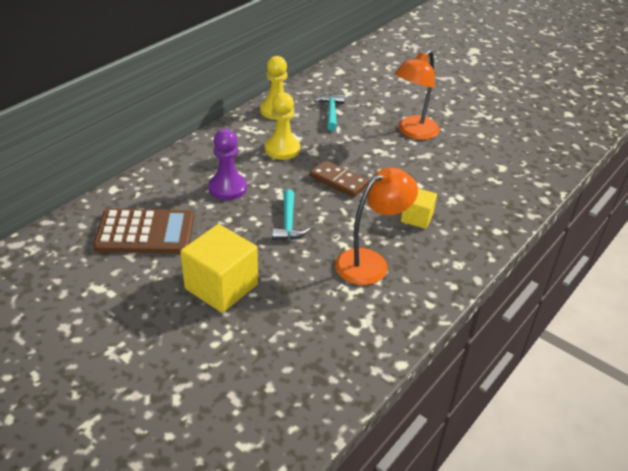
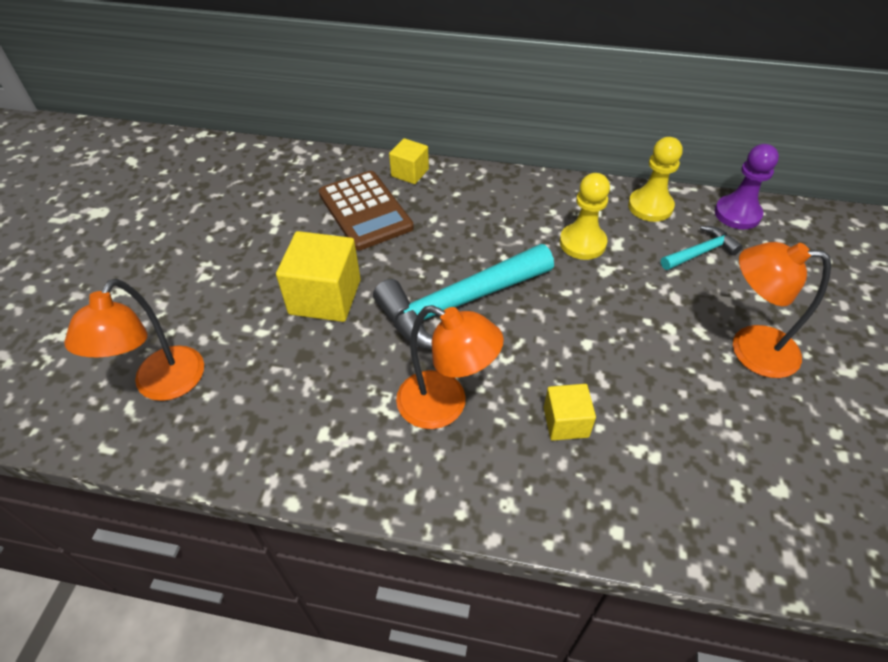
camera: 65 degrees right, 10 degrees up
purple pawn [209,129,247,200] -> purple pawn moved to [715,144,779,229]
turquoise hammer [272,190,310,240] -> turquoise hammer [373,244,554,350], size x2.07
brown domino [310,160,369,197] -> none
none -> orange lamp [64,279,204,401]
none -> yellow cube [389,138,429,184]

